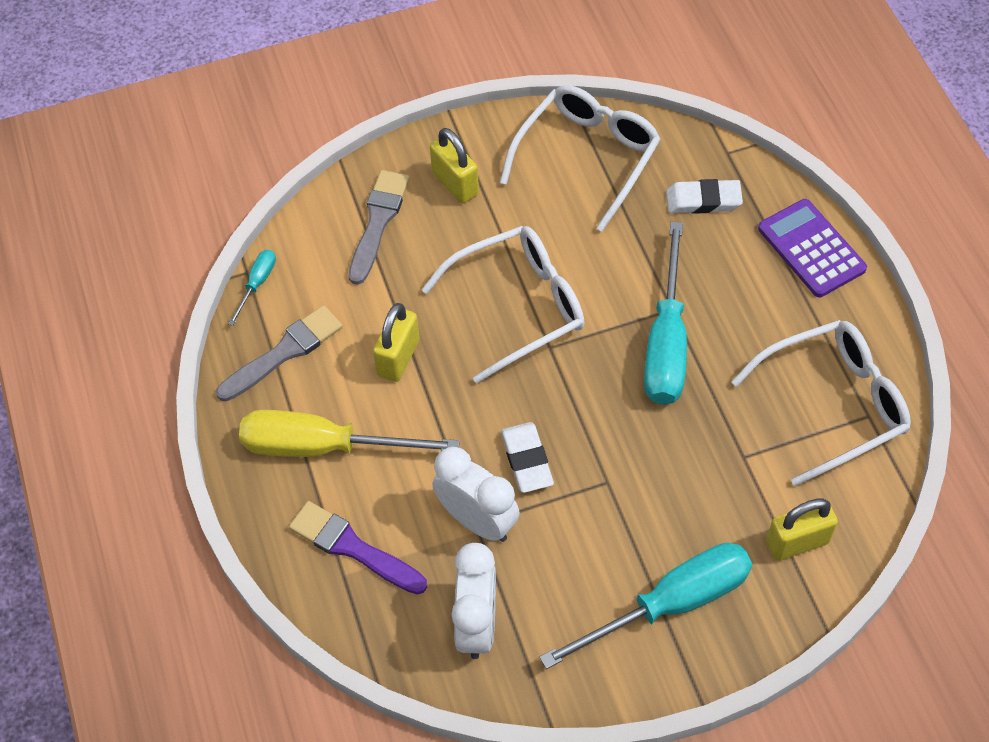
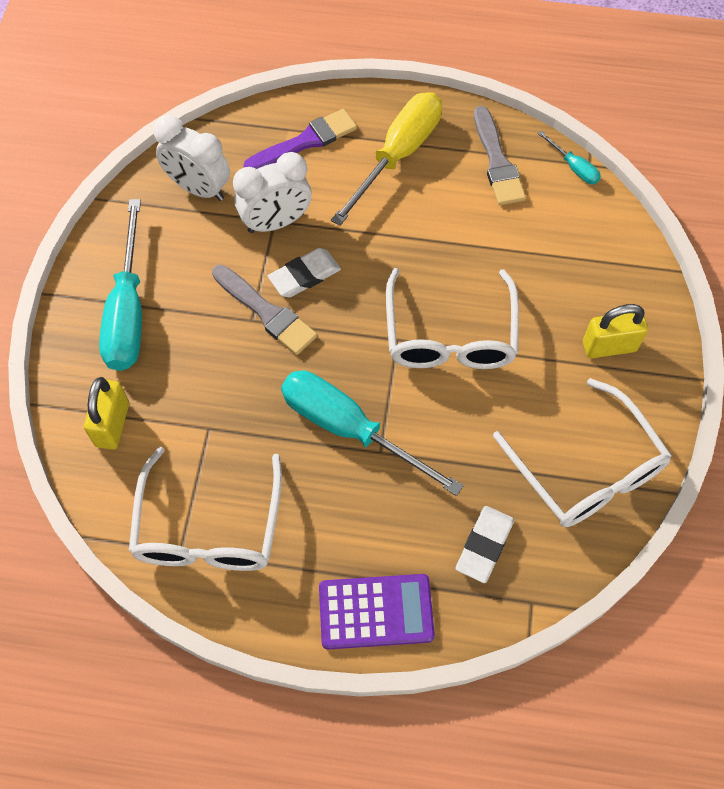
camera: 115 degrees right, 5 degrees up
grey brush [349,170,410,285] -> grey brush moved to [212,265,317,355]
yellow padlock [373,303,420,382] -> none
white eraser [501,422,554,493] -> white eraser turned 45 degrees counterclockwise [268,248,341,298]

